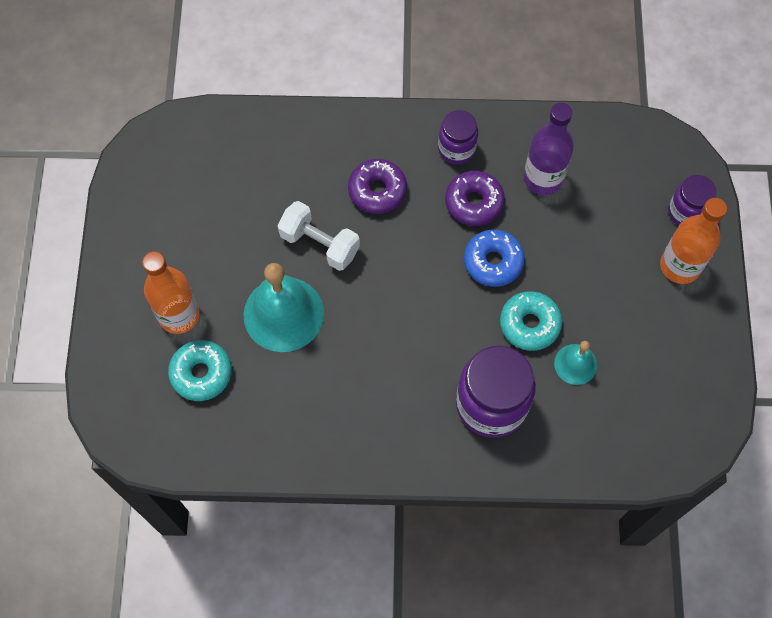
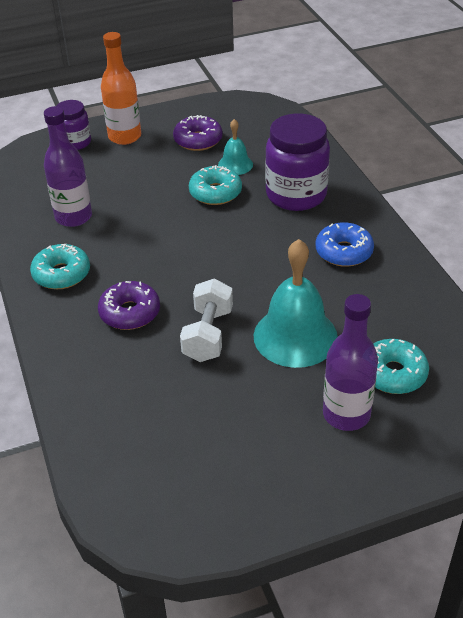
camera: 110 degrees left, 25 degrees down
orange bottle [142,251,200,334] -> purple bottle [323,294,378,431]
purple jar [438,110,478,164] -> turquoise donut [30,244,90,289]
purple donut [445,171,505,226] -> purple donut moved to [173,115,223,151]
blue donut [464,229,525,287] -> blue donut moved to [316,222,374,267]

